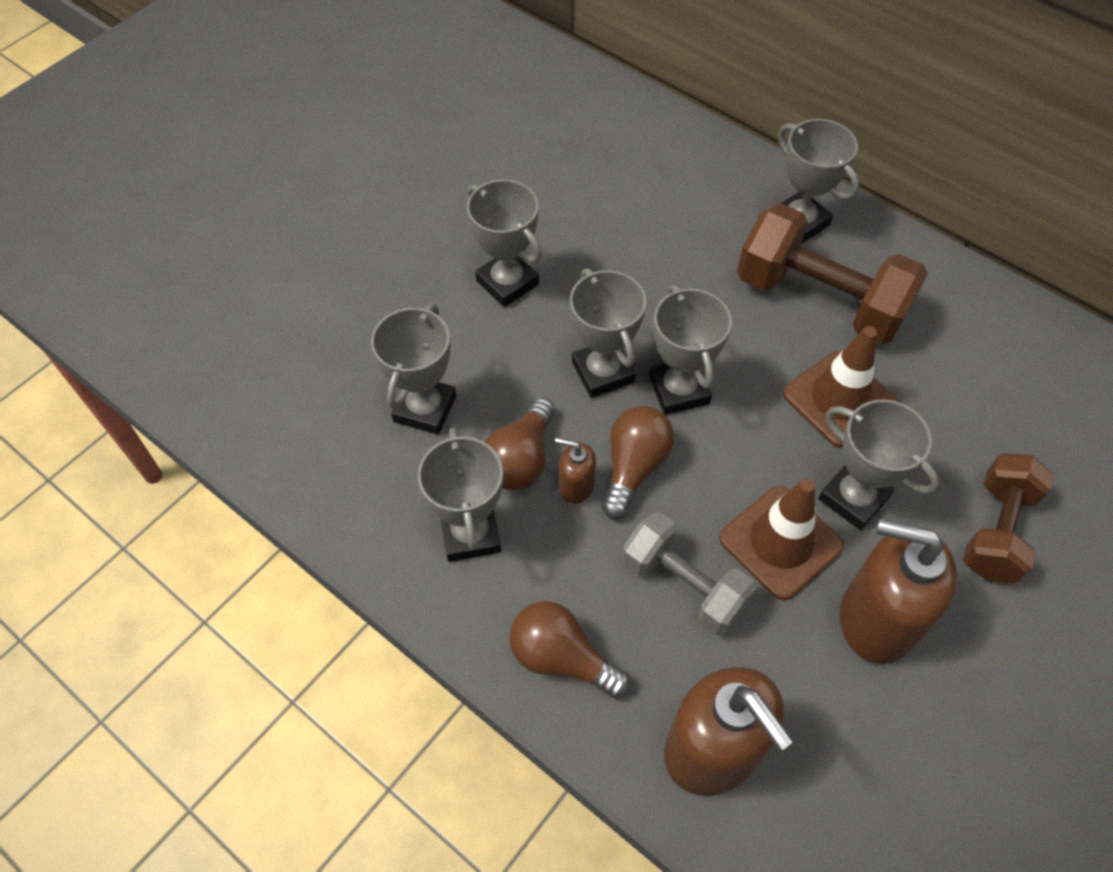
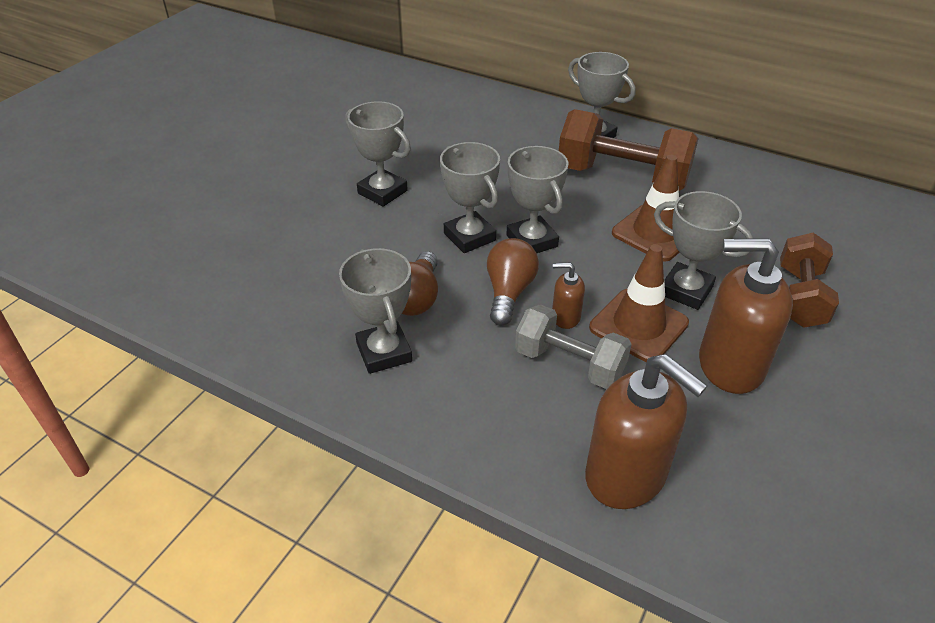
camera: 10 degrees left, 15 degrees down
grey trophy [371,304,456,435] -> none
brown light bulb [509,601,630,699] -> none
brown soap dispenser [555,437,596,504] -> brown soap dispenser moved to [552,263,585,329]

